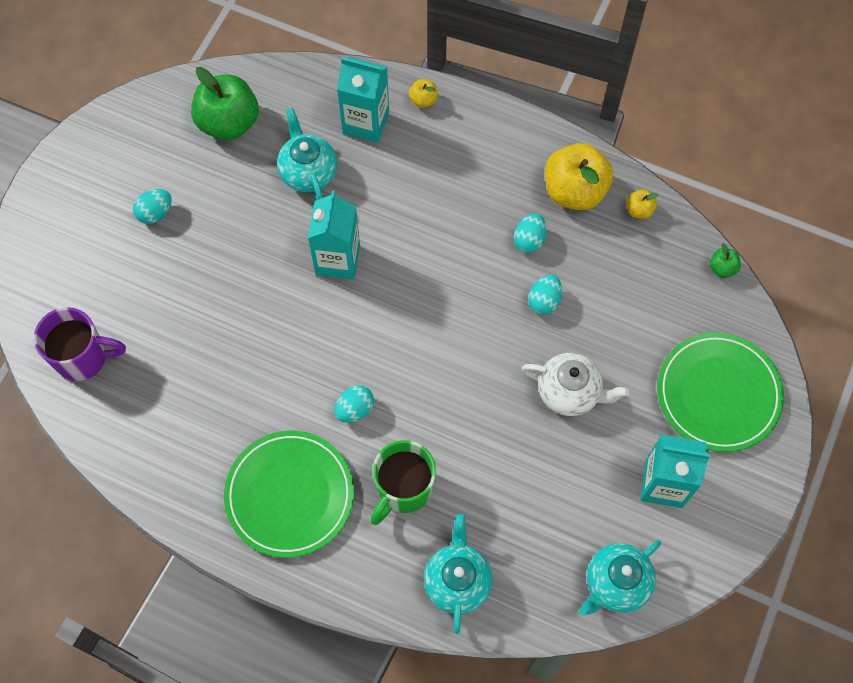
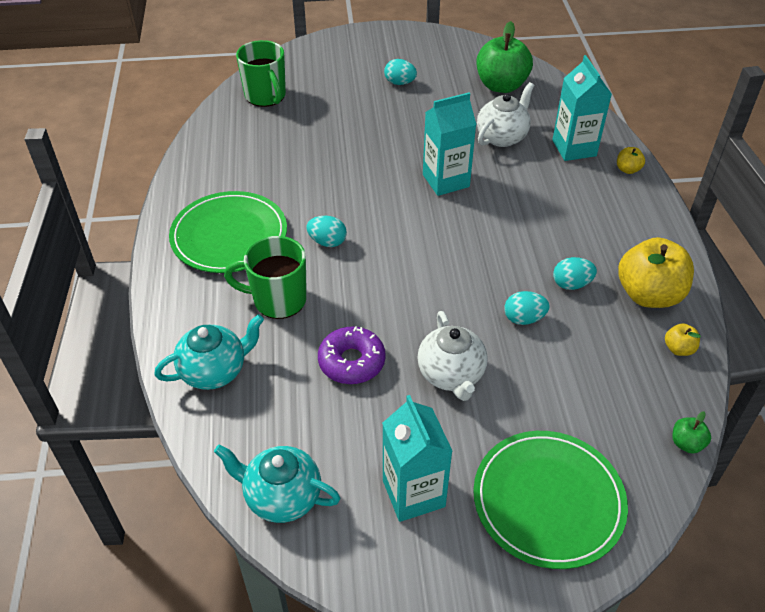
camera: 60 degrees right, 20 degrees down
purple mug [34,307,126,381] -> green mug [236,40,286,107]
turquoise teapot [277,108,337,200] -> white teapot [477,82,534,147]
none -> purple donut [318,326,386,384]

